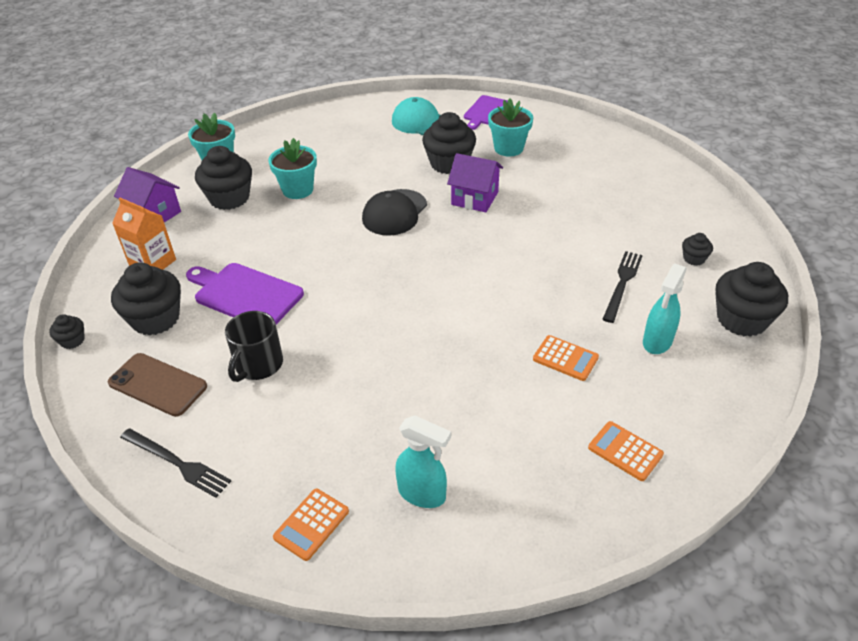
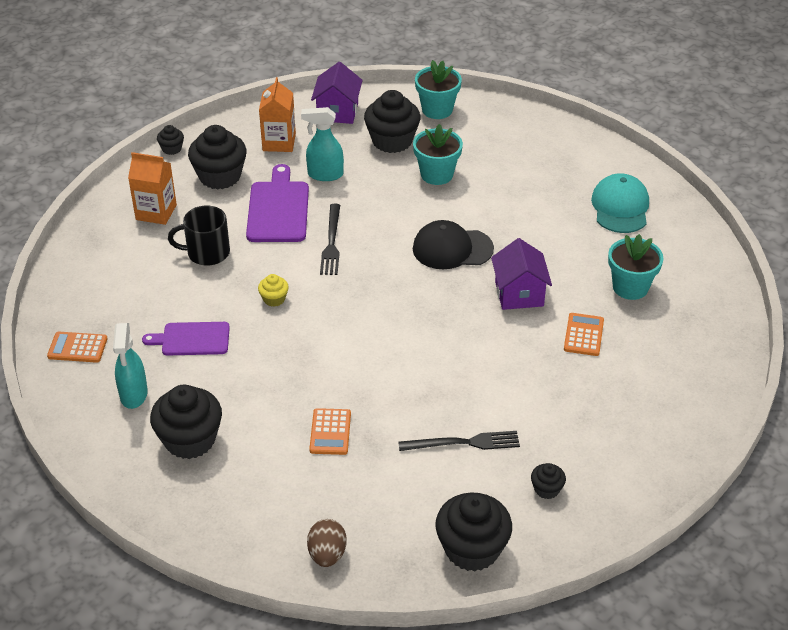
camera: 60 degrees right, 0 degrees up
brown phone [108,353,207,417] -> orange carton [128,152,177,225]
black fork [120,428,231,498] -> black fork moved to [320,204,340,275]
black cupcake [422,112,476,174] -> black cupcake moved to [150,385,222,459]
purple cutting board [464,95,508,130] -> purple cutting board moved to [142,322,230,356]
orange calculator [588,421,664,481] -> orange calculator moved to [564,313,604,356]
turquoise spray bottle [643,264,686,354] -> turquoise spray bottle moved to [301,107,344,181]
none -> yellow cupcake [258,274,289,307]
none -> brown egg [307,519,347,567]

